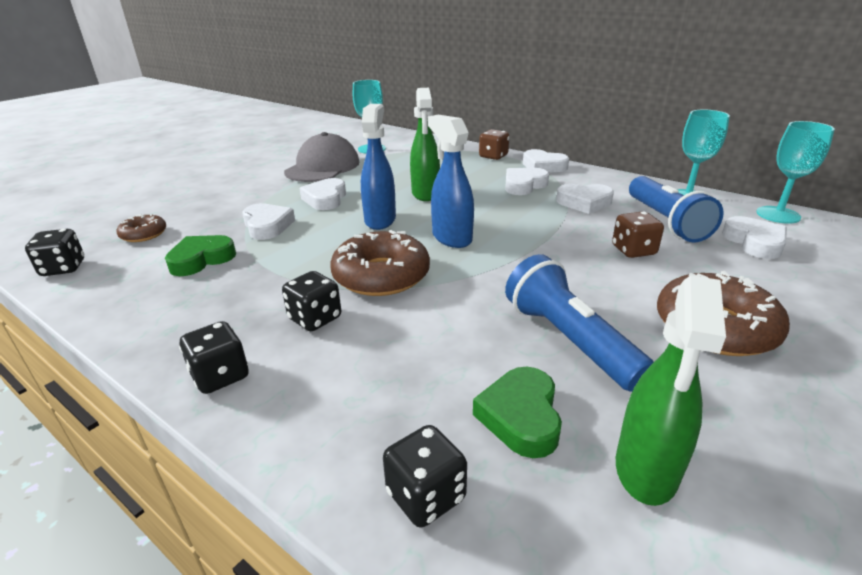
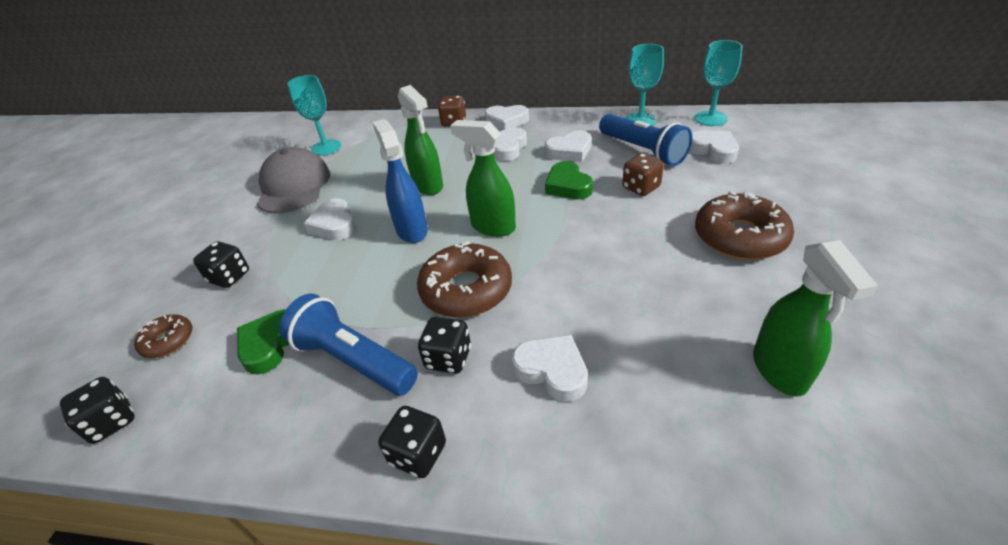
camera: 25 degrees left, 10 degrees up
white heart [242,203,295,240] -> white heart moved to [512,335,588,402]
black dice [383,425,467,527] -> black dice moved to [193,241,249,288]
blue spray bottle [428,115,474,248] -> green spray bottle [450,120,516,237]
green heart [473,367,562,458] -> green heart moved to [545,161,593,199]
blue flashlight [505,254,654,392] -> blue flashlight moved to [279,294,418,396]

